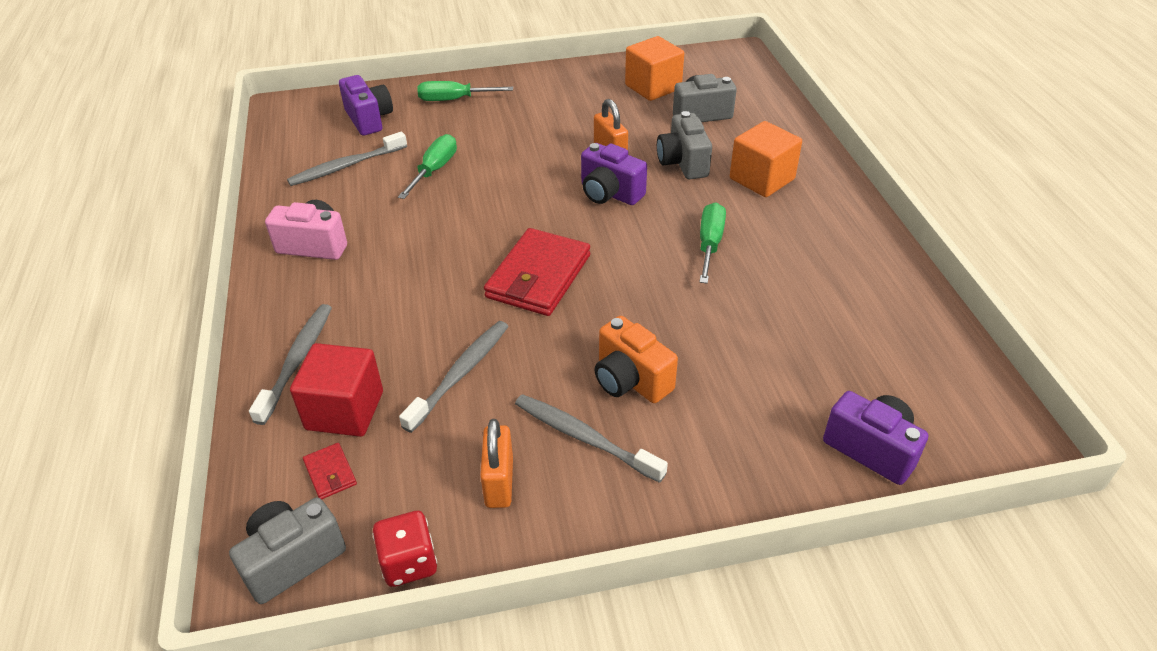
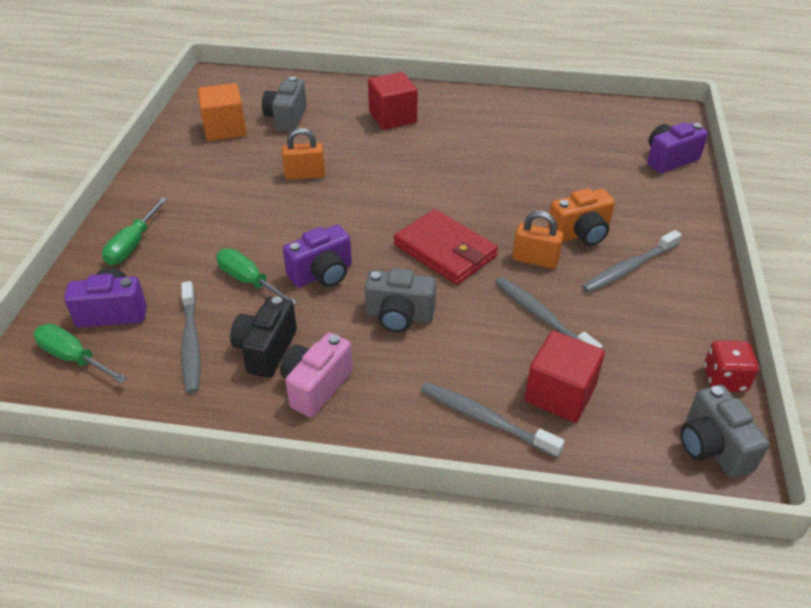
camera: 70 degrees left, 0 degrees up
red wallet [303,443,357,500] -> none
orange padlock [480,419,513,508] -> orange padlock moved to [513,211,563,269]
purple camera [581,143,647,205] -> purple camera moved to [283,225,352,287]
grey camera [657,111,712,179] -> grey camera moved to [365,268,436,332]
green screwdriver [699,202,726,284] -> green screwdriver moved to [34,324,127,383]
orange cube [730,121,802,197] -> red cube [368,72,418,130]
none -> black camera [230,296,297,378]

